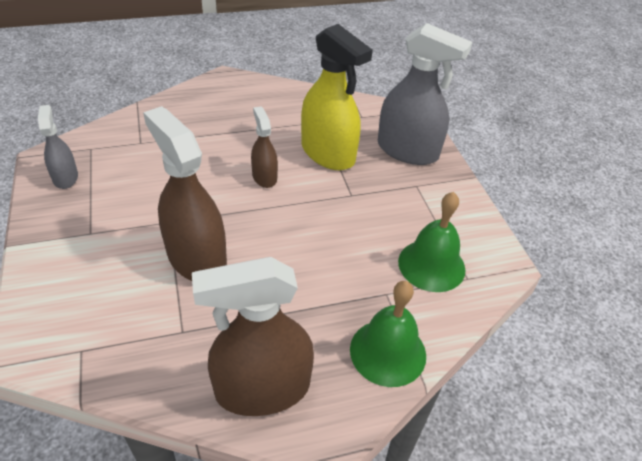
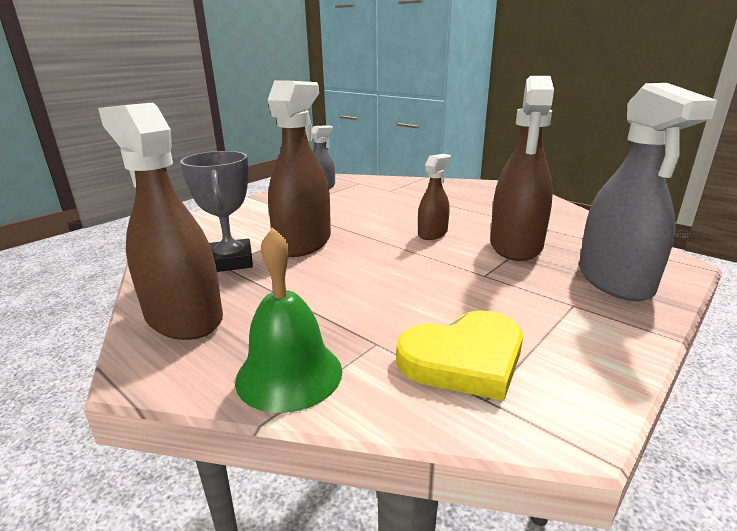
camera: 60 degrees right, 20 degrees down
yellow spray bottle [301,24,373,170] -> brown spray bottle [490,76,554,261]
green bell [398,192,466,292] -> yellow heart [396,310,523,401]
none -> grey trophy [180,151,253,272]

